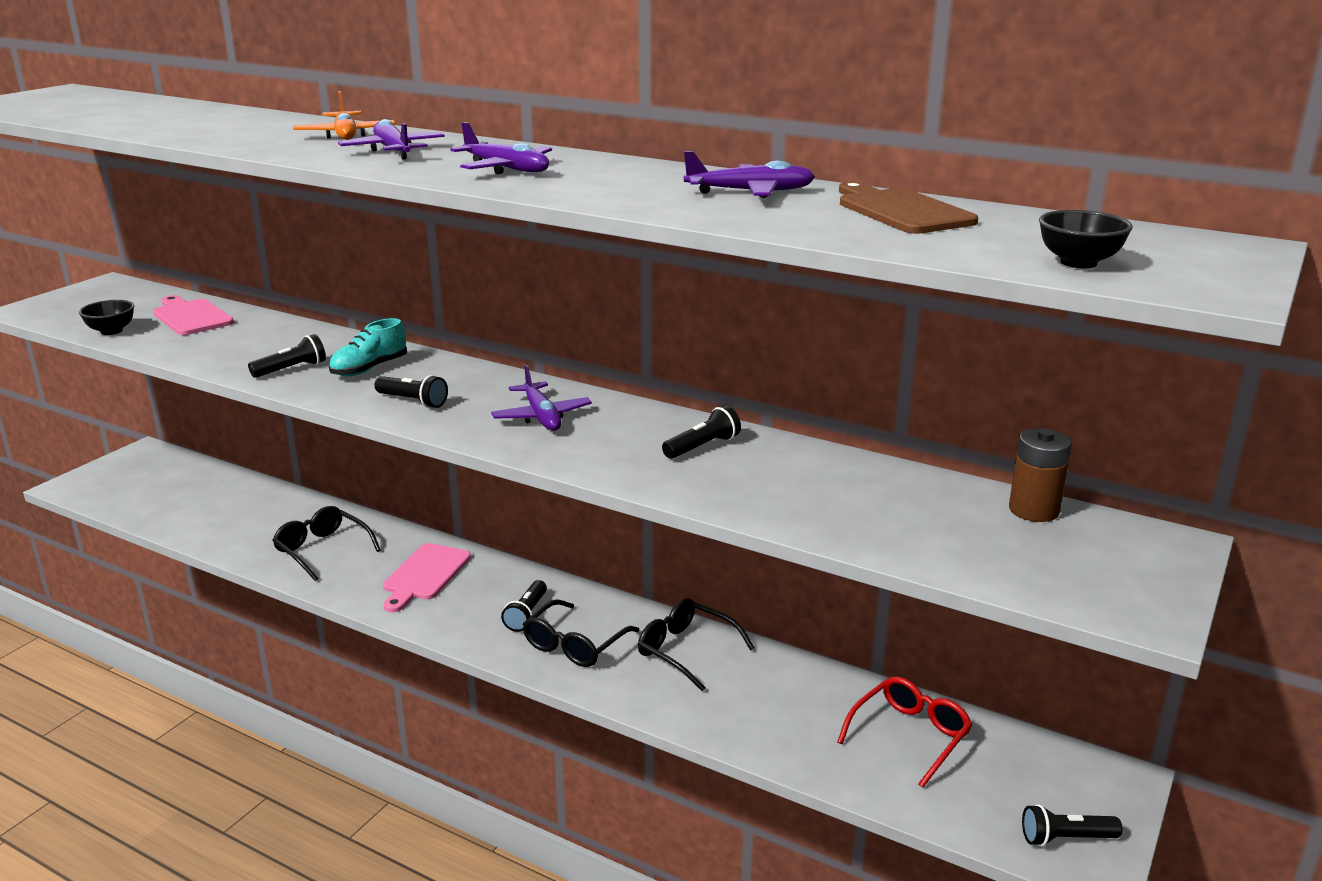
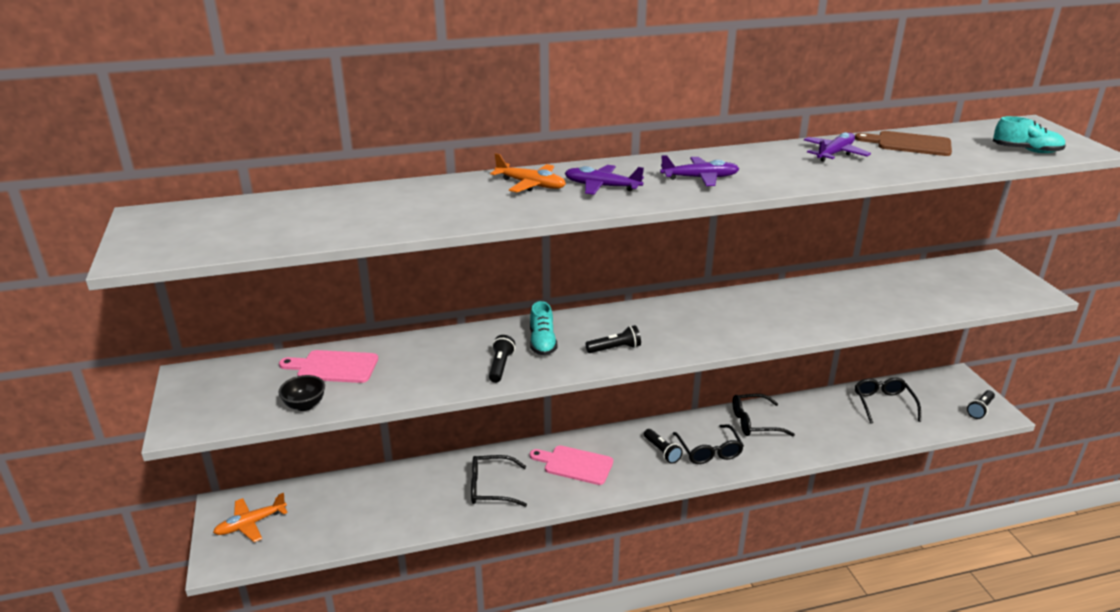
camera: 45 degrees left, 5 degrees up
pink cutting board [383,543,471,612] -> pink cutting board turned 135 degrees clockwise [530,445,613,485]
purple plane [491,364,592,431] -> none
black flashlight [662,405,741,459] -> none
red glasses [837,676,972,788] -> black glasses [855,377,921,424]
brown battery [1009,428,1072,522] -> none
black bowl [1039,210,1133,268] -> turquoise shoe [993,116,1066,153]
none -> orange plane [213,493,288,542]

